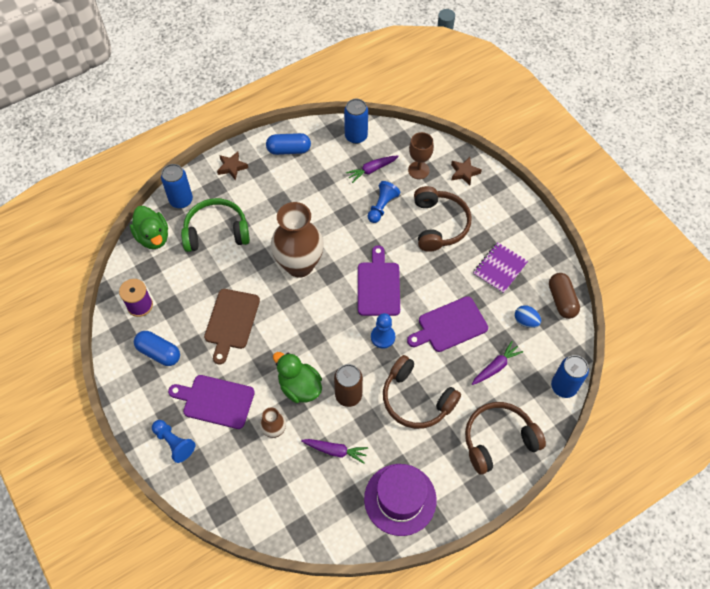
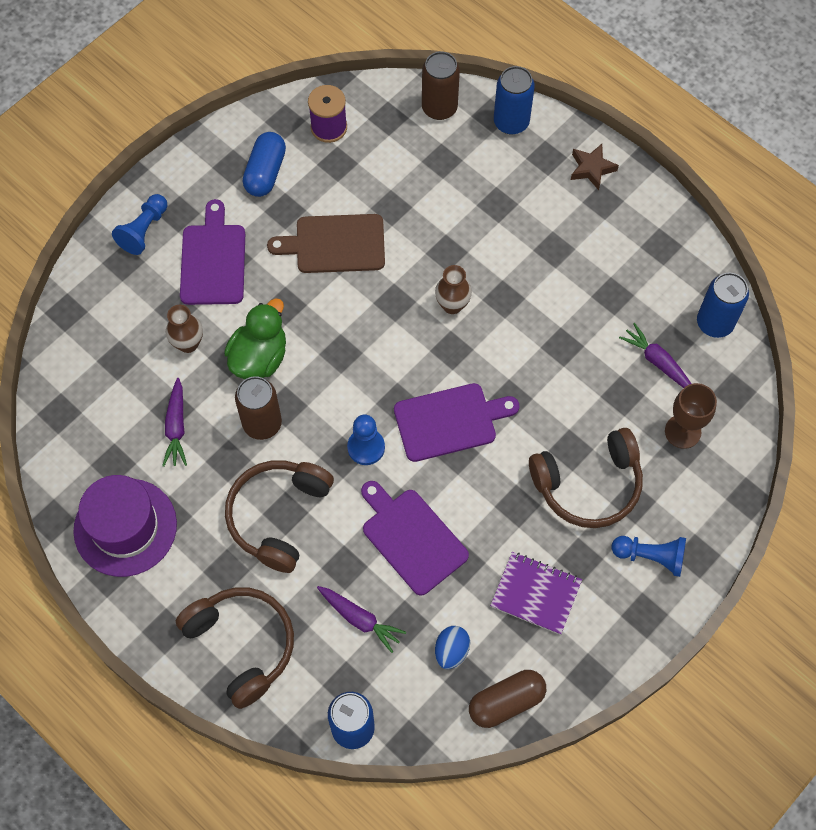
camera: 75 degrees right, 5 degrees up
green duck [130,206,168,249] -> brown can [422,52,460,120]
green headphones [181,198,250,252] -> none
blue capsule [266,133,311,155] -> none
brown vase [271,202,324,278] -> brown vase [435,265,472,314], size x0.46
blue pawn [368,181,400,223] -> blue pawn moved to [612,536,686,577]
brown star [451,157,482,186] -> none

